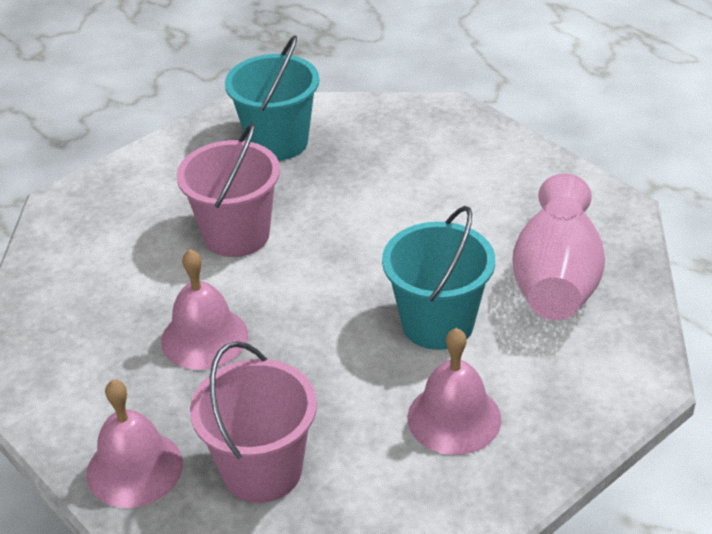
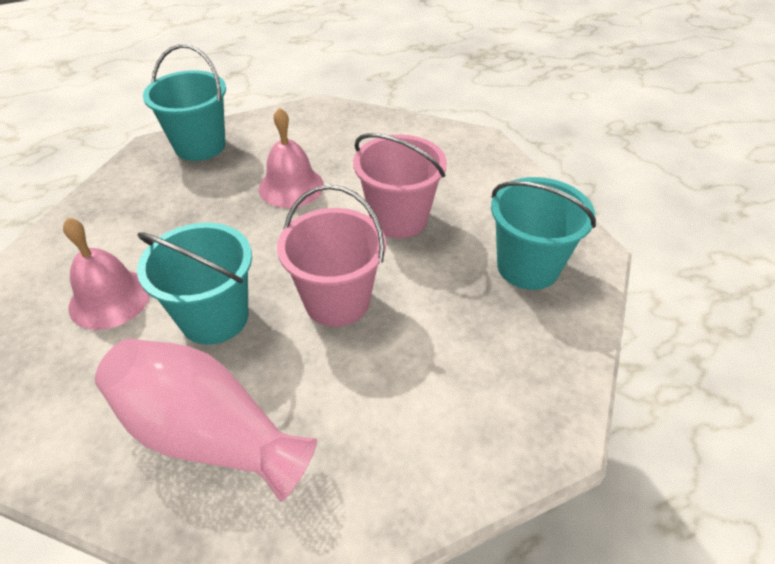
camera: 105 degrees right, 5 degrees up
pink bell [86,380,183,508] -> turquoise bucket [143,44,226,161]
pink bucket [190,341,317,503] -> pink bucket moved to [277,185,386,327]

